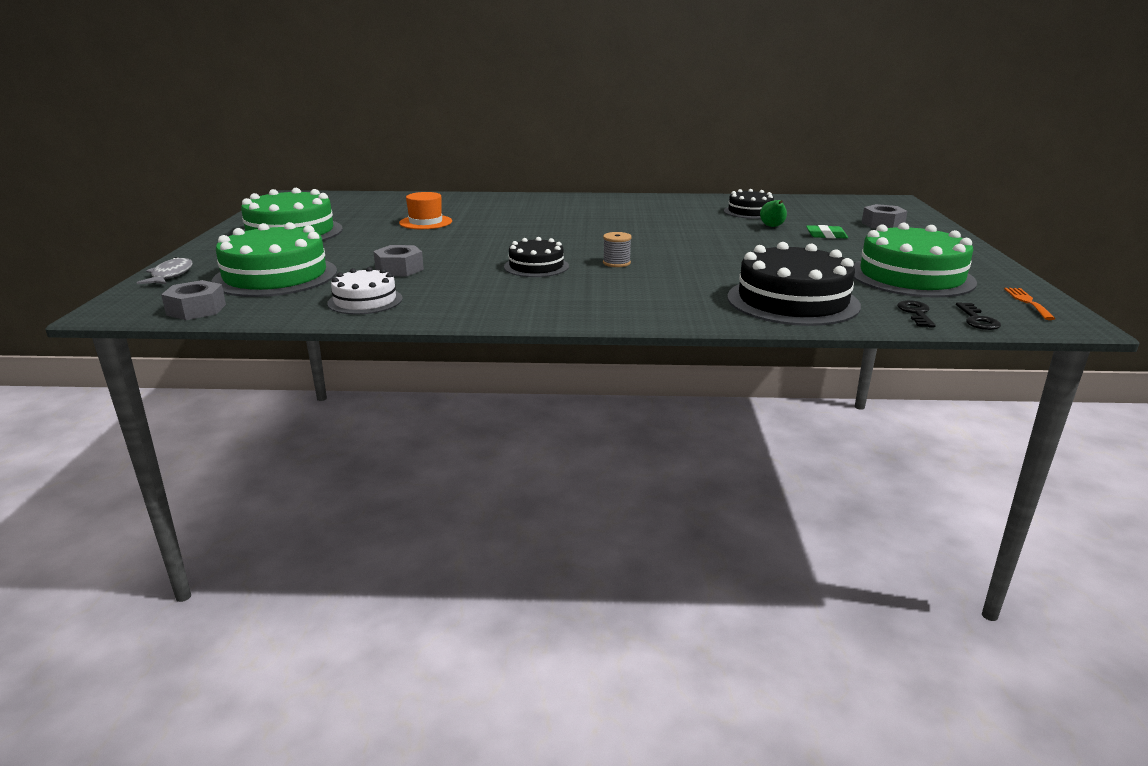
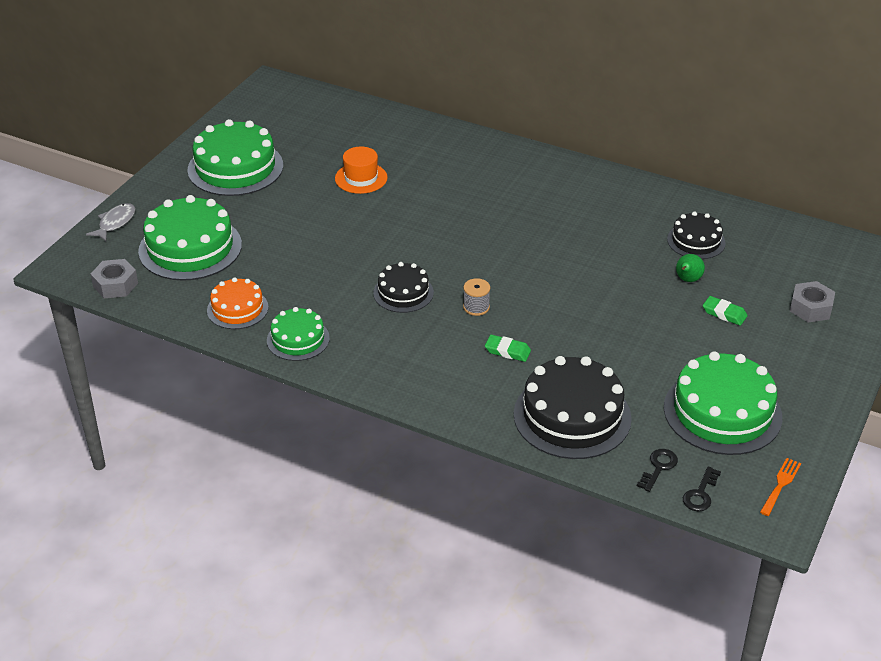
camera: 25 degrees right, 15 degrees up
white cake [327,267,403,315] -> orange cake [207,277,269,329]
grey nut [373,245,424,276] -> none
none -> green cake [267,307,330,361]
none -> green eraser [485,335,531,362]

